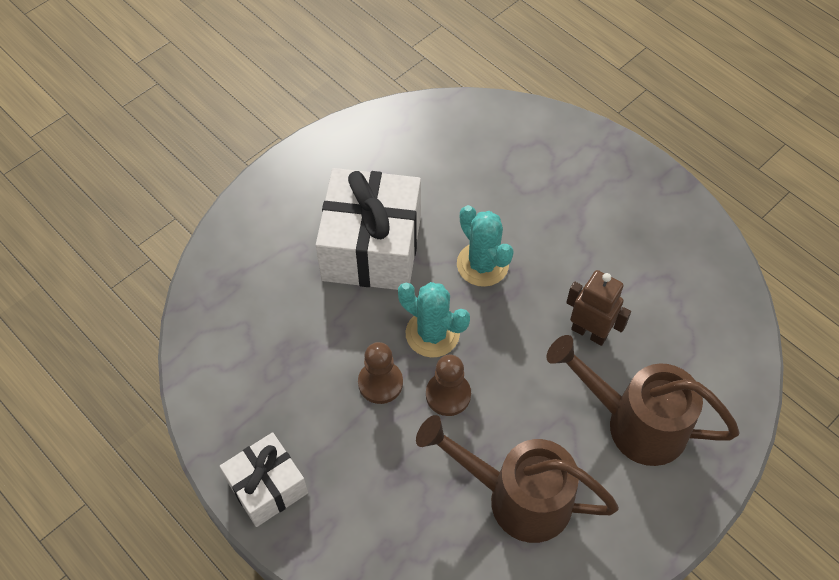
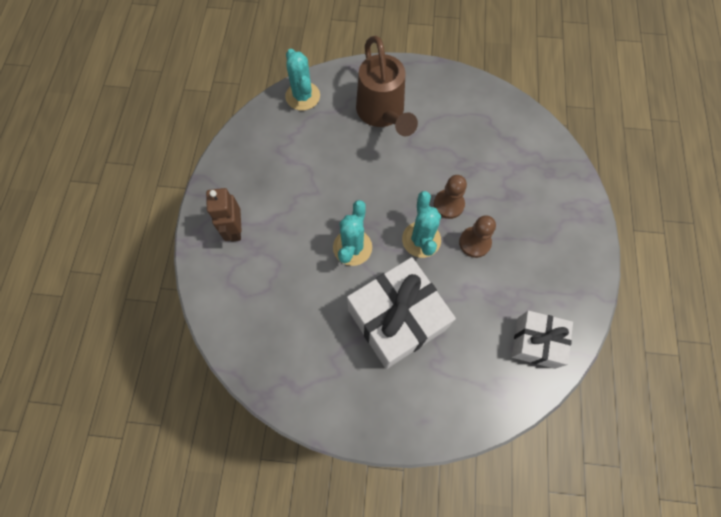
camera: 130 degrees left, 10 degrees up
white gift [220,432,308,527] -> white gift moved to [512,311,573,369]
brown watering can [416,415,619,543] -> none
brown robot [566,270,631,346] -> brown robot moved to [206,188,242,242]
none -> turquoise cactus [285,49,320,111]

